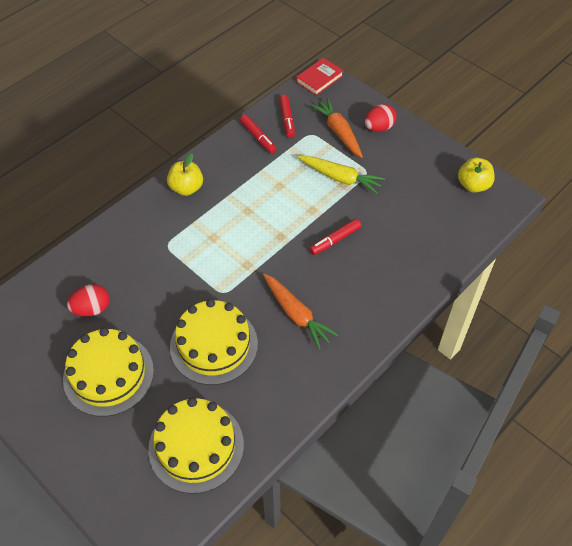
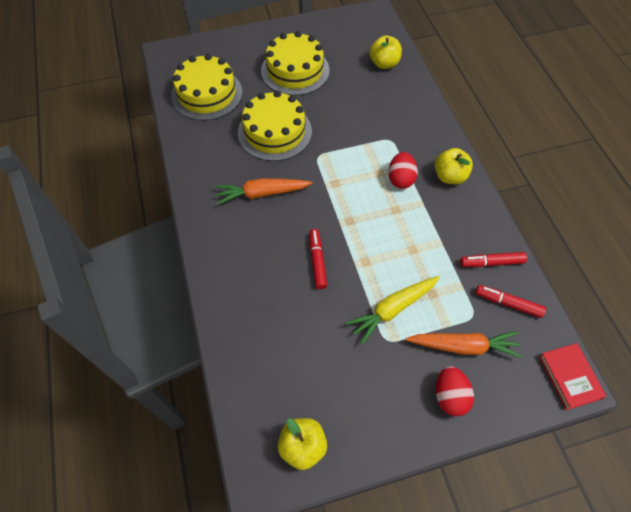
camera: 120 degrees right, 5 degrees up
red egg [67,284,110,317] -> red egg moved to [388,152,418,189]
none -> yellow apple [370,35,402,69]

